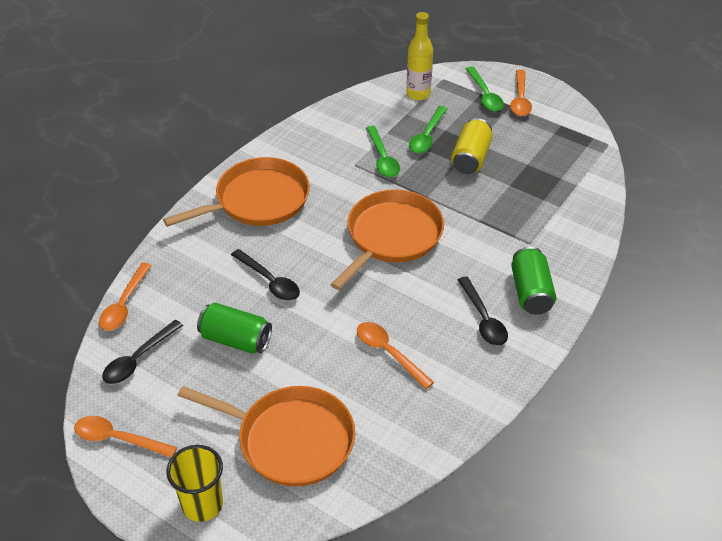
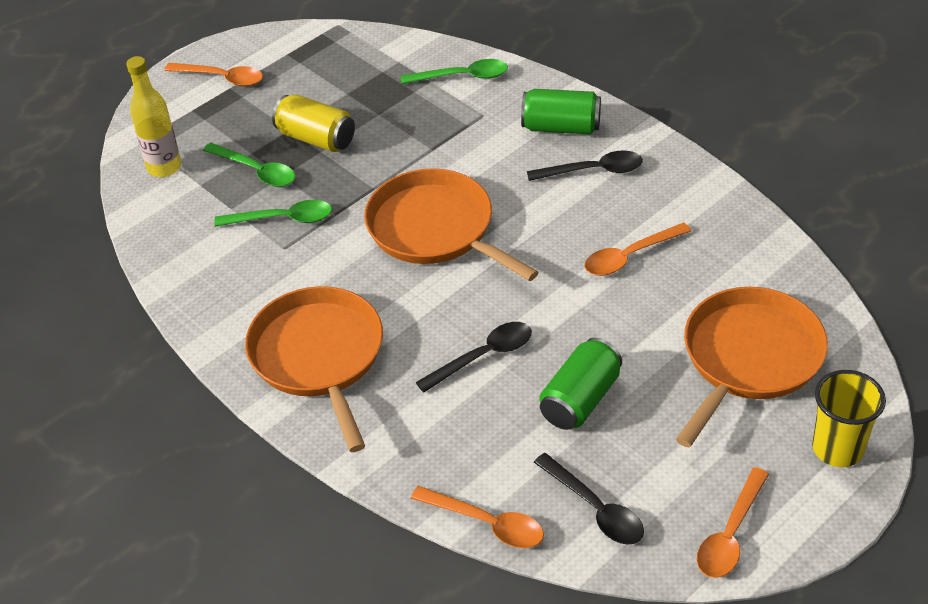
camera: 75 degrees left, 0 degrees up
green spoon [466,66,504,111] -> green spoon moved to [401,59,508,84]

